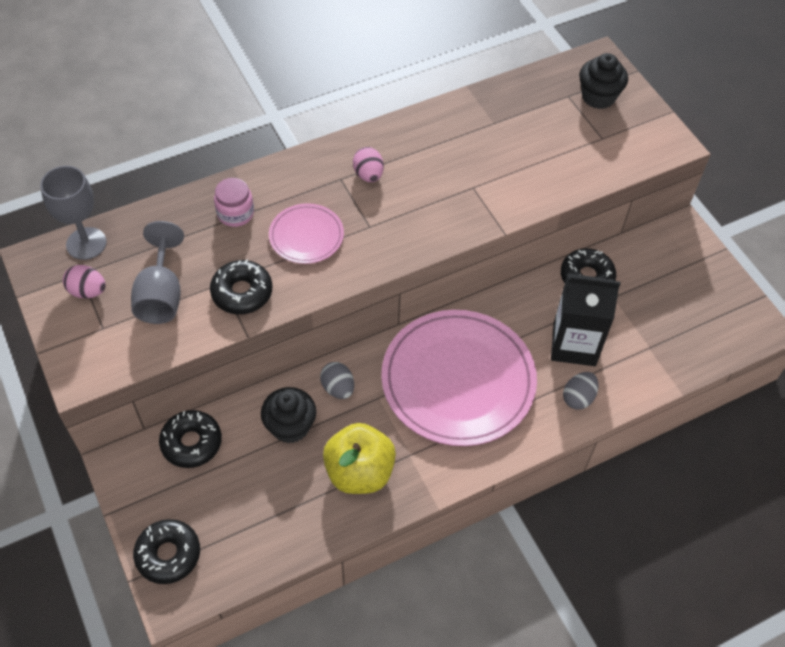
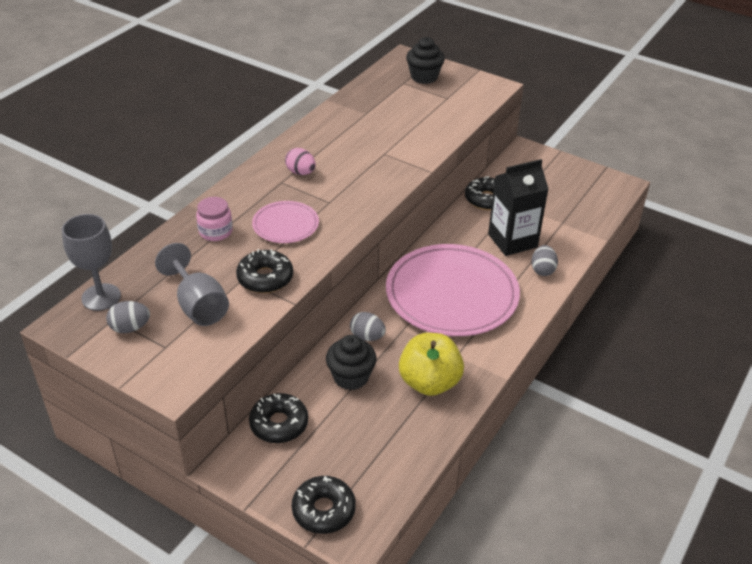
camera: 30 degrees left, 15 degrees down
pink egg [63,265,106,298] -> grey egg [106,301,150,333]

